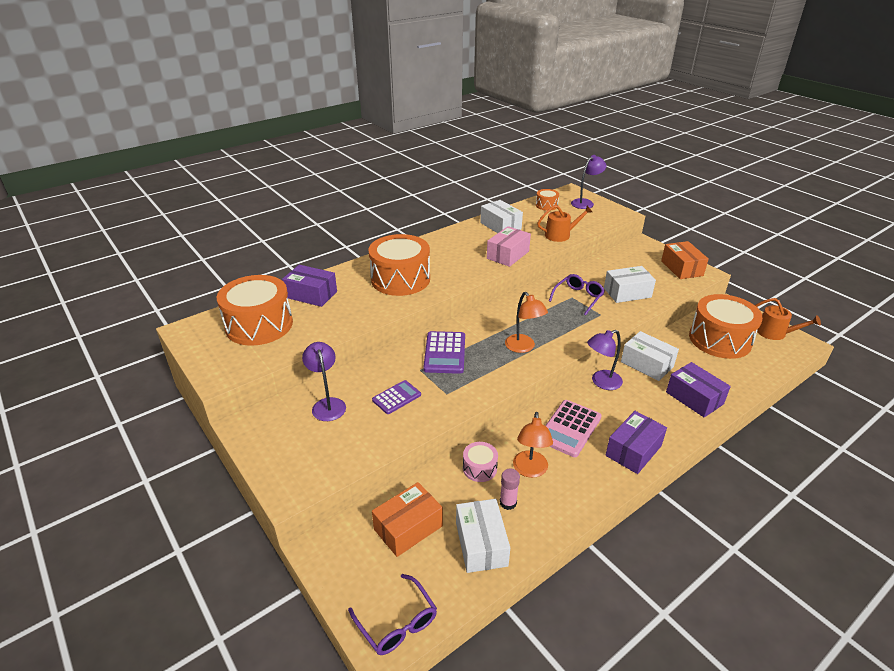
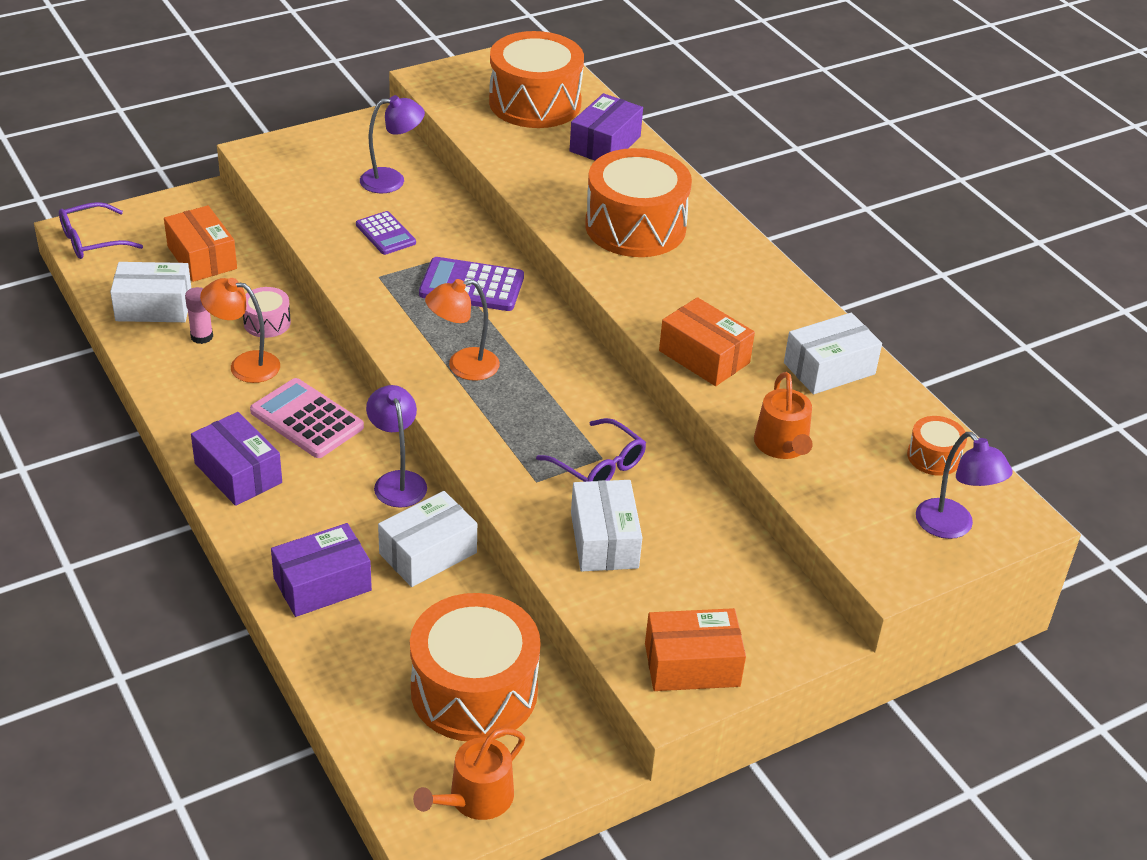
camera: 95 degrees right, 5 degrees up
pink box [487,226,531,267] -> orange box [659,297,755,386]

